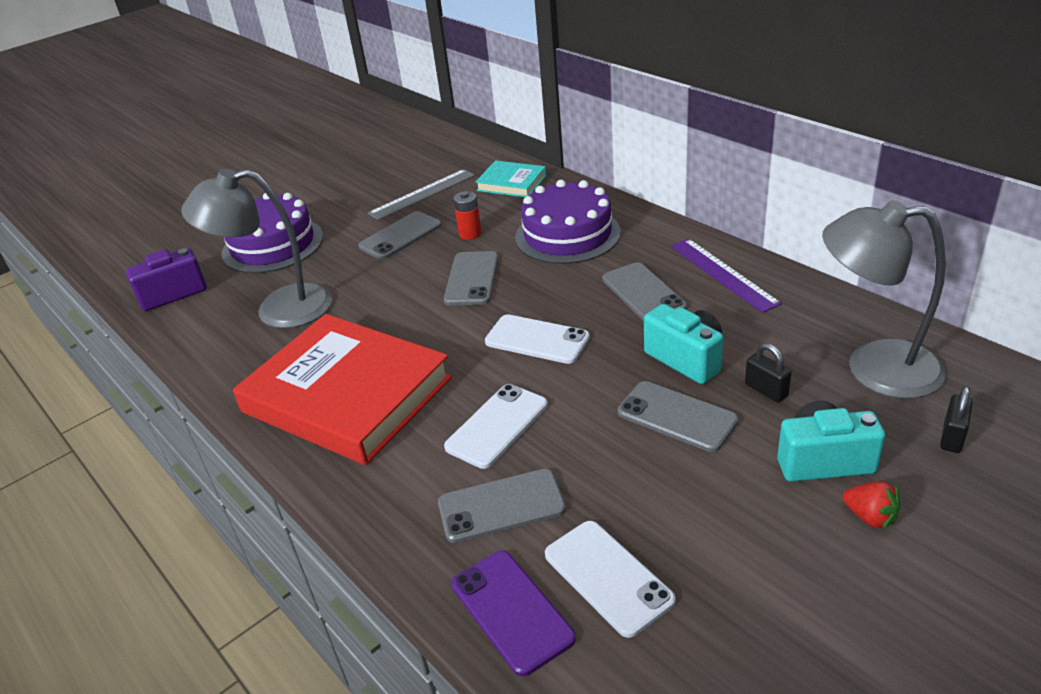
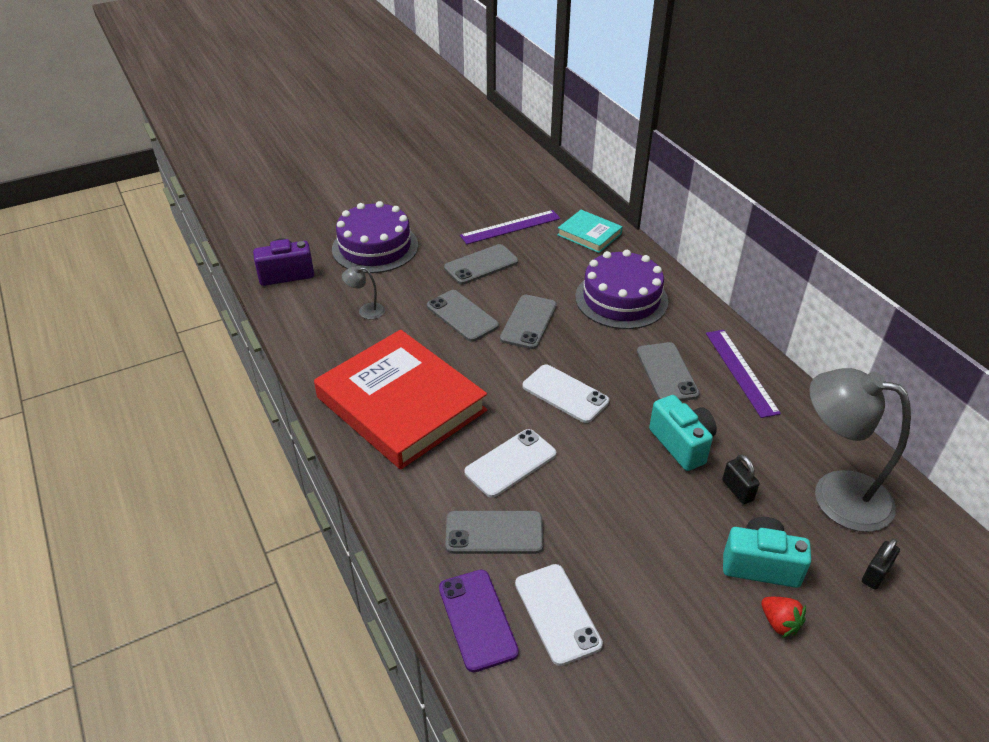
camera: 10 degrees right, 5 degrees up
grey lamp [181,169,332,328] -> grey lamp [342,266,385,319], size x0.42
grey ruler [368,169,475,220] -> purple ruler [460,210,561,244]
red battery [453,191,482,240] -> none
grey phone [618,381,739,452] -> grey phone moved to [427,290,499,342]

